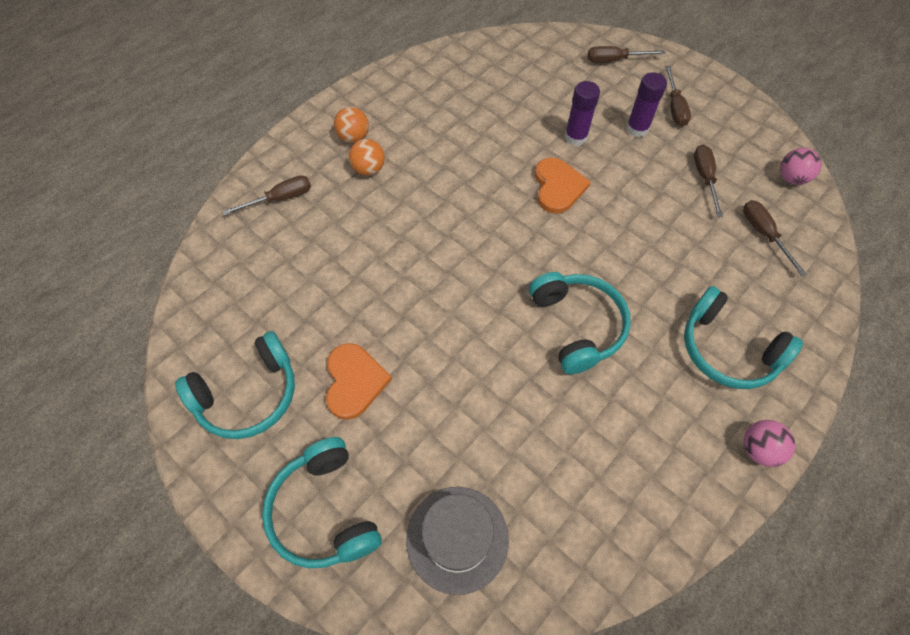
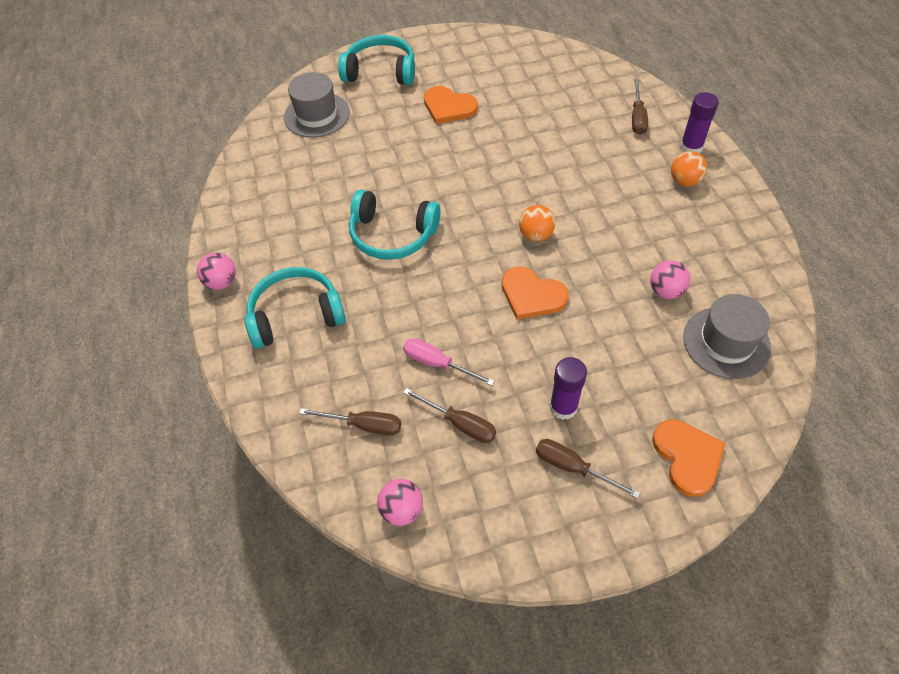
camera: 125 degrees right, 5 degrees down
turquoise headphones [175,331,295,439] -> none
orange ball [349,139,385,176] -> orange ball moved to [519,205,555,242]
purple glue stick [565,81,600,146] -> purple glue stick moved to [680,92,719,153]
brown screwdriver [588,46,665,63] -> orange heart [652,419,725,497]
none -> pink screwdriver [403,338,494,386]
none -> pink ball [650,261,690,299]
none -> grey hat [683,294,771,379]

